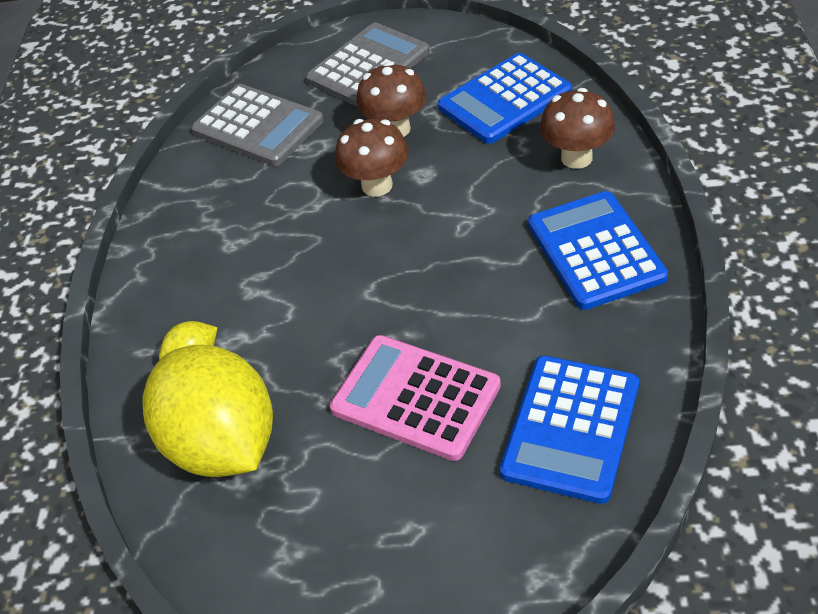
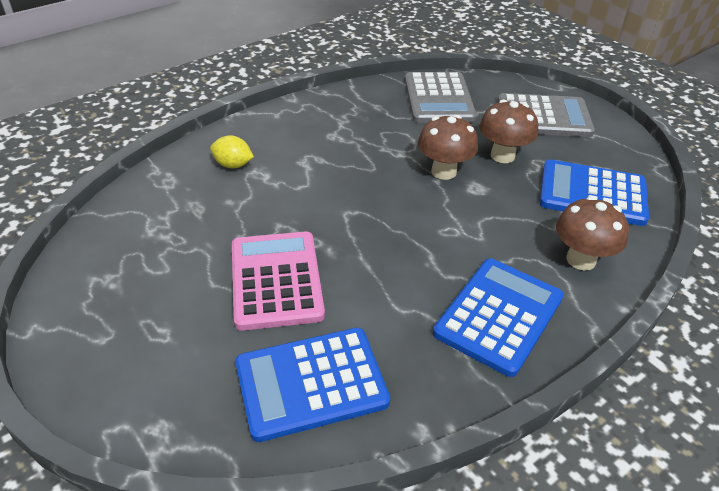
camera: 45 degrees right, 5 degrees down
yellow lemon [143,345,273,477] -> none

